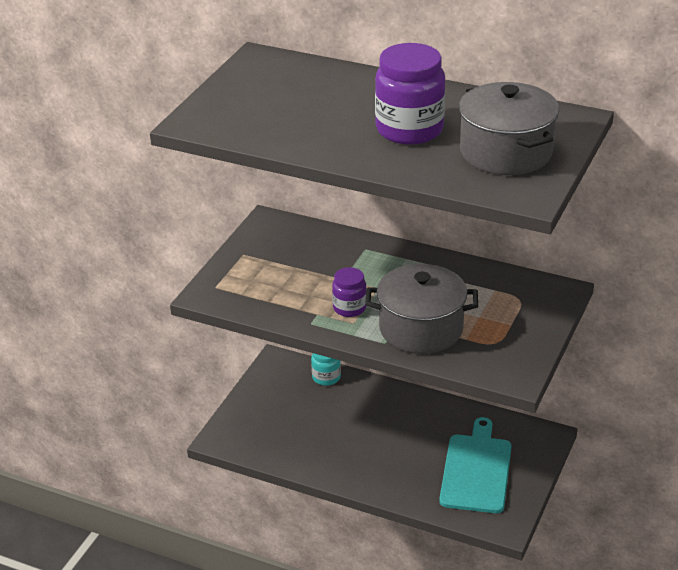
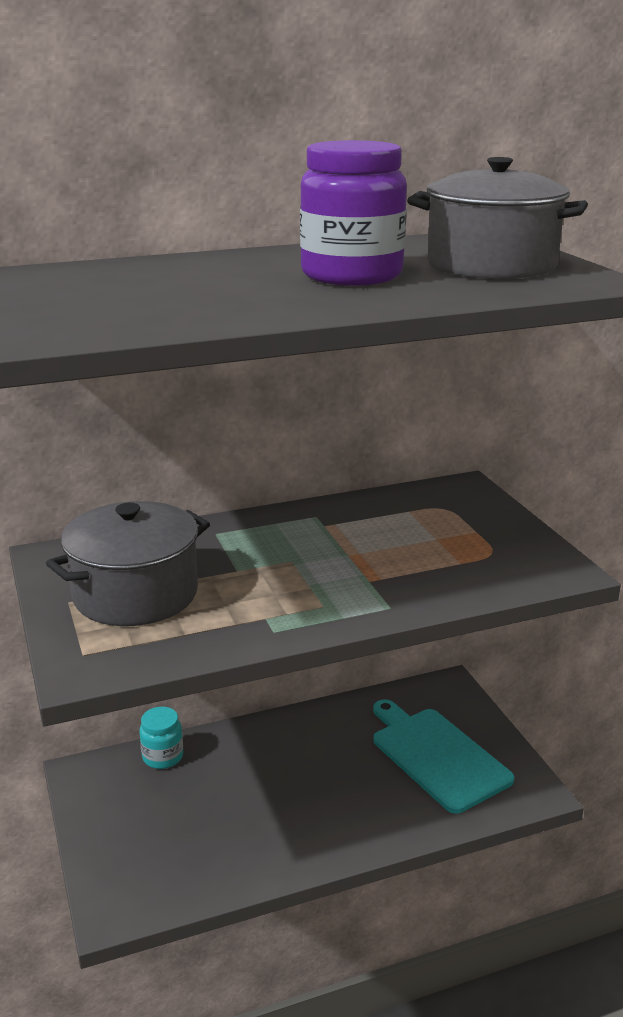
camera: 45 degrees left, 10 degrees down
purple jar [332,267,366,317] -> none
grey pot [365,264,478,354] -> grey pot moved to [46,501,210,626]

